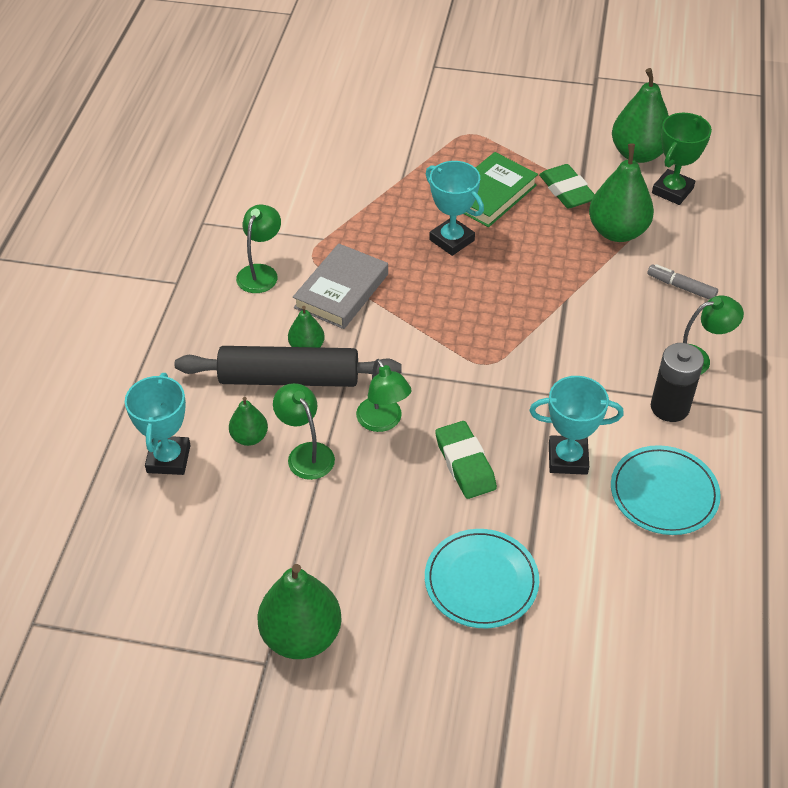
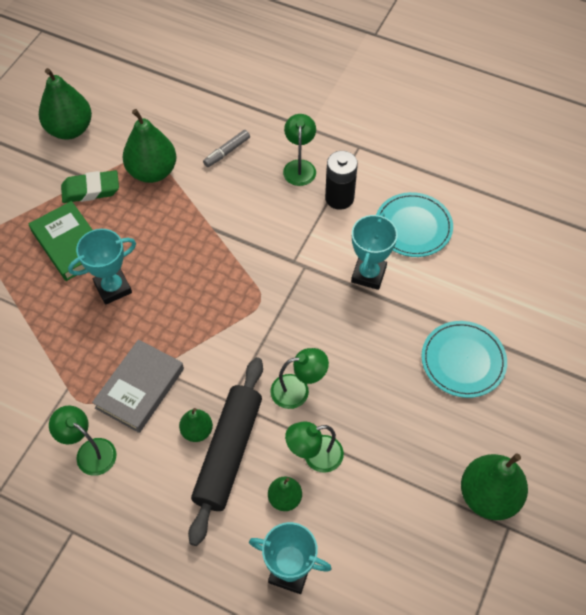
camera: 75 degrees left, 10 degrees up
grey book [293,243,388,329] -> grey book turned 75 degrees clockwise [92,339,184,433]
green eraser [435,421,497,499] -> none
green trophy [652,113,712,205] -> none

